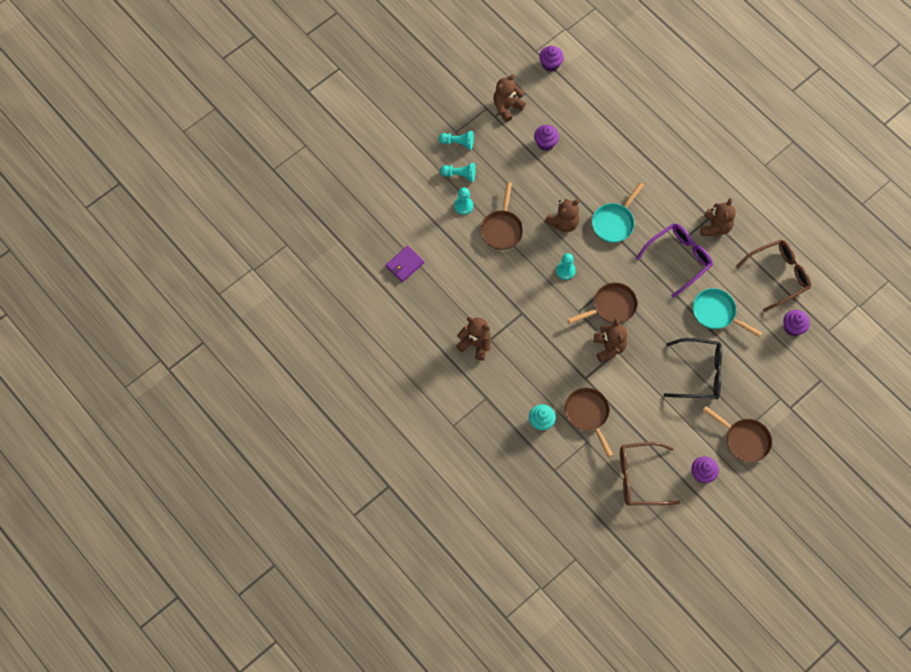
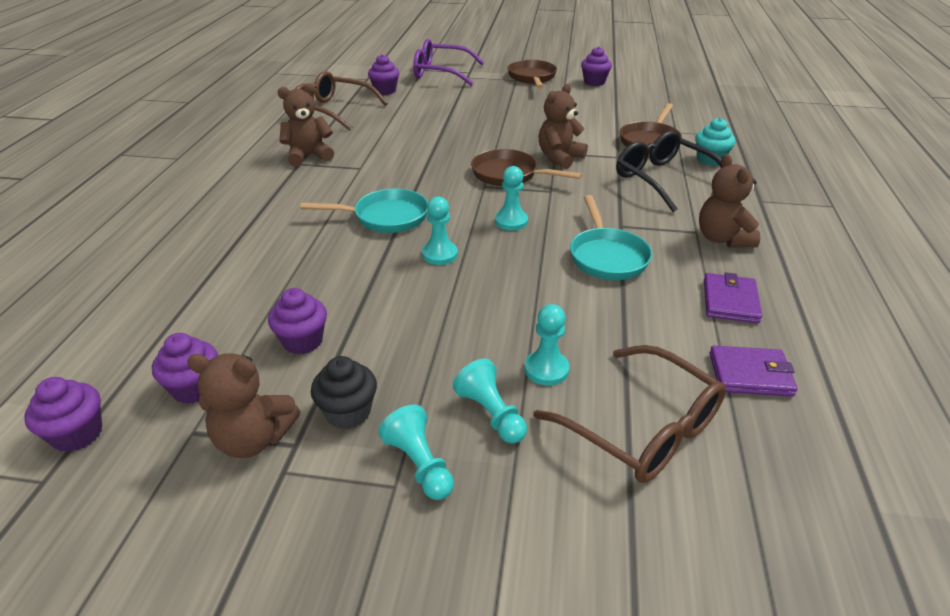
camera: 130 degrees left, 30 degrees down
brown pan [481,182,523,250] -> none
brown teddy bear [545,199,580,232] -> turquoise pawn [422,197,458,265]
brown glasses [620,442,680,505] -> brown glasses moved to [533,345,726,483]
purple glasses [636,224,713,298] -> purple glasses moved to [413,39,484,86]
black glasses [664,338,722,399] -> black glasses moved to [616,131,722,212]
turquoise pan [693,288,762,337] -> turquoise pan moved to [570,195,652,280]
none -> purple cupcake [152,333,218,404]
none -> black cupcake [311,356,377,429]
none -> purple wallet [704,272,762,323]

